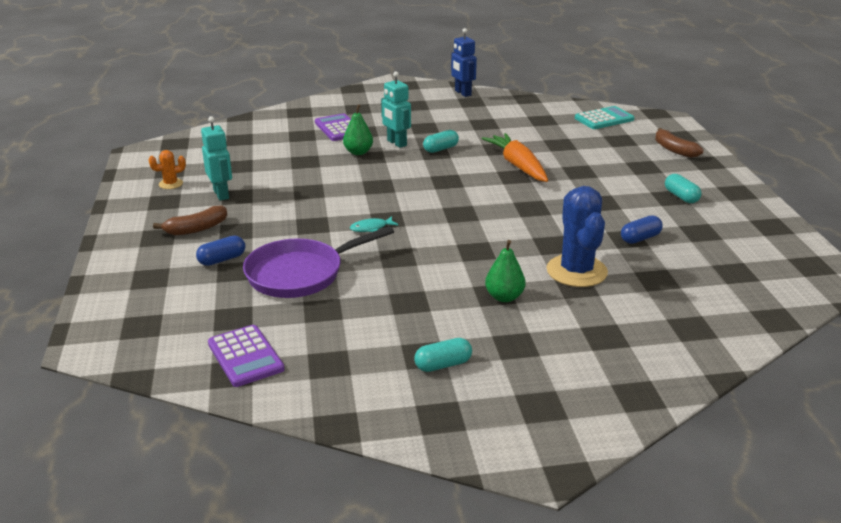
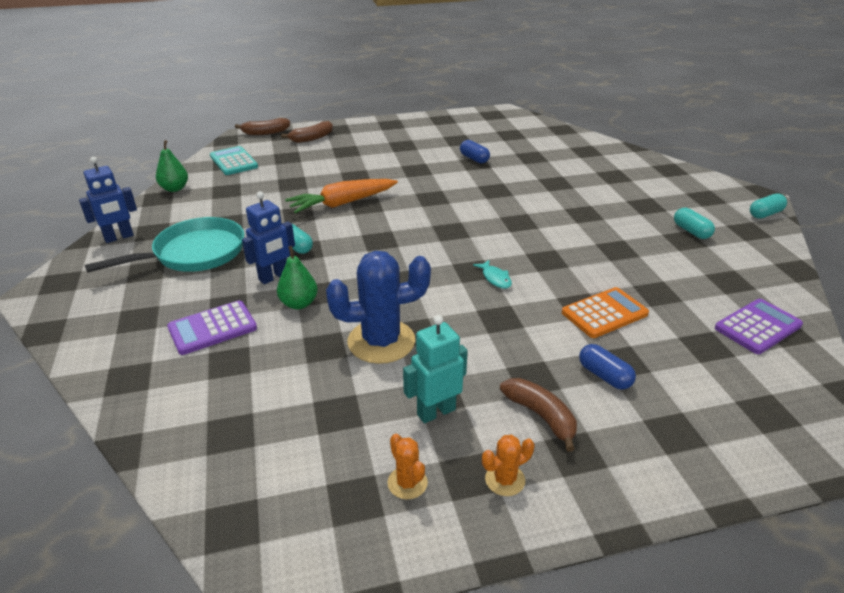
camera: 95 degrees left, 5 degrees up
purple pan [243,226,394,298] -> orange calculator [562,287,649,338]
turquoise robot [381,71,411,148] -> blue robot [242,191,295,284]
green pear [485,240,526,302] -> green pear moved to [156,140,188,192]
blue cactus [546,186,608,287] -> blue cactus moved to [326,251,431,364]
turquoise capsule [665,174,702,203] -> turquoise capsule moved to [750,193,787,219]
none -> turquoise pan [85,217,244,272]
none -> brown banana [235,118,290,135]
none -> orange cactus [482,435,534,496]

